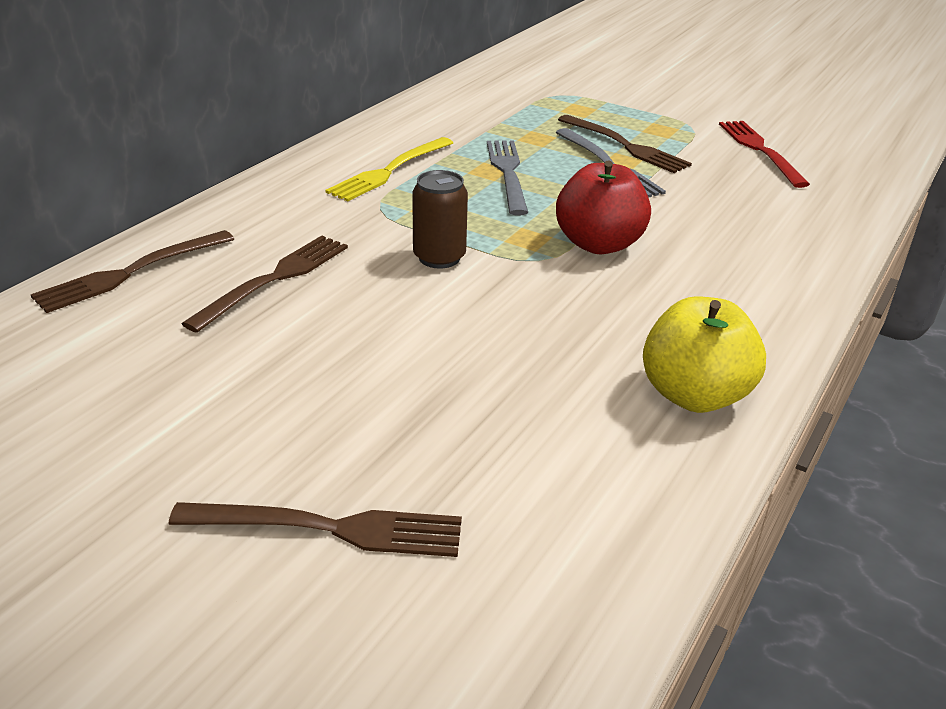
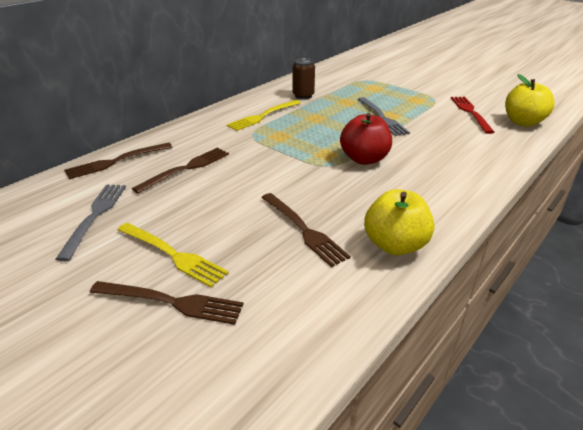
camera: 10 degrees right, 0 degrees up
brown can [412,170,468,269] -> brown can moved to [293,58,315,99]
grey fork [487,141,528,215] -> grey fork moved to [56,184,126,261]
brown fork [558,115,692,173] -> brown fork moved to [261,193,351,267]
none -> yellow fork [118,223,229,288]
none -> yellow apple [505,74,555,127]

